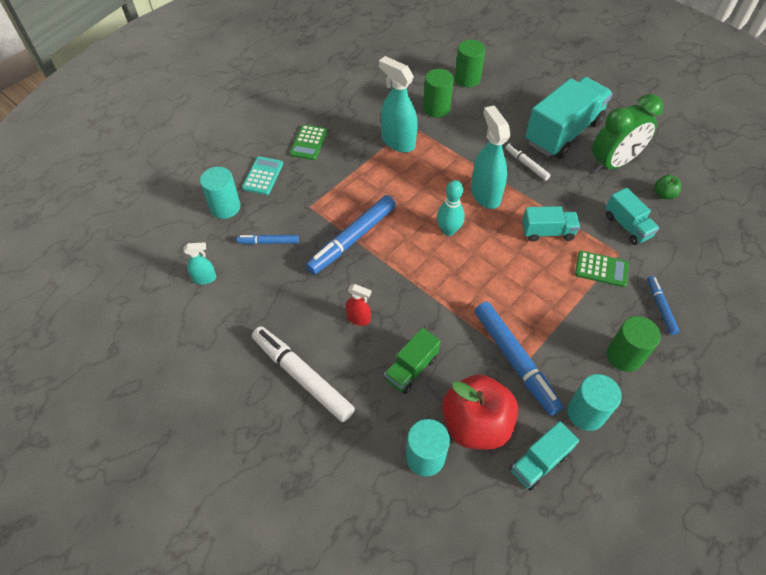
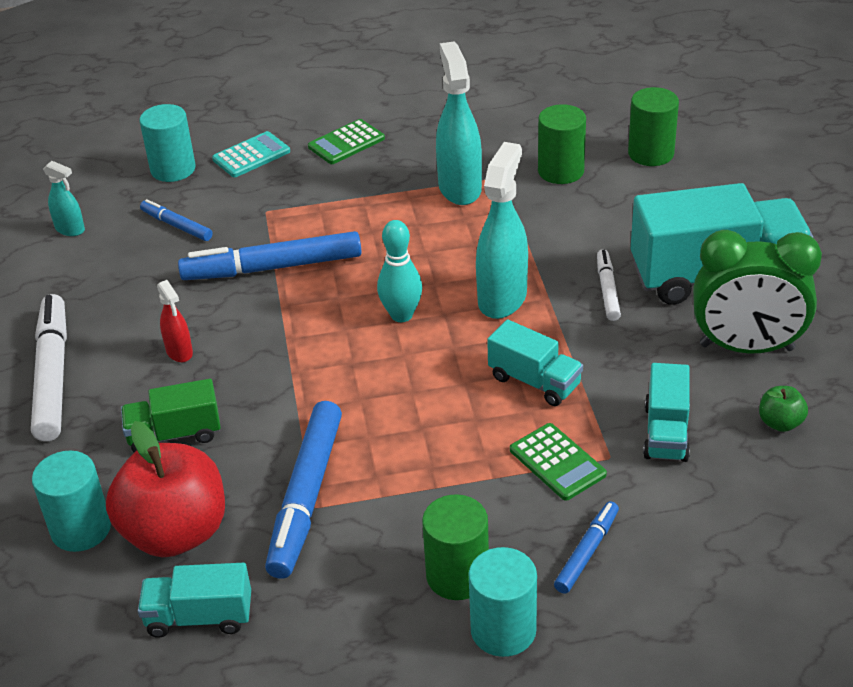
camera: 40 degrees right, 15 degrees down
turquoise cylinder [567,374,622,431] -> turquoise cylinder moved to [469,547,537,657]

